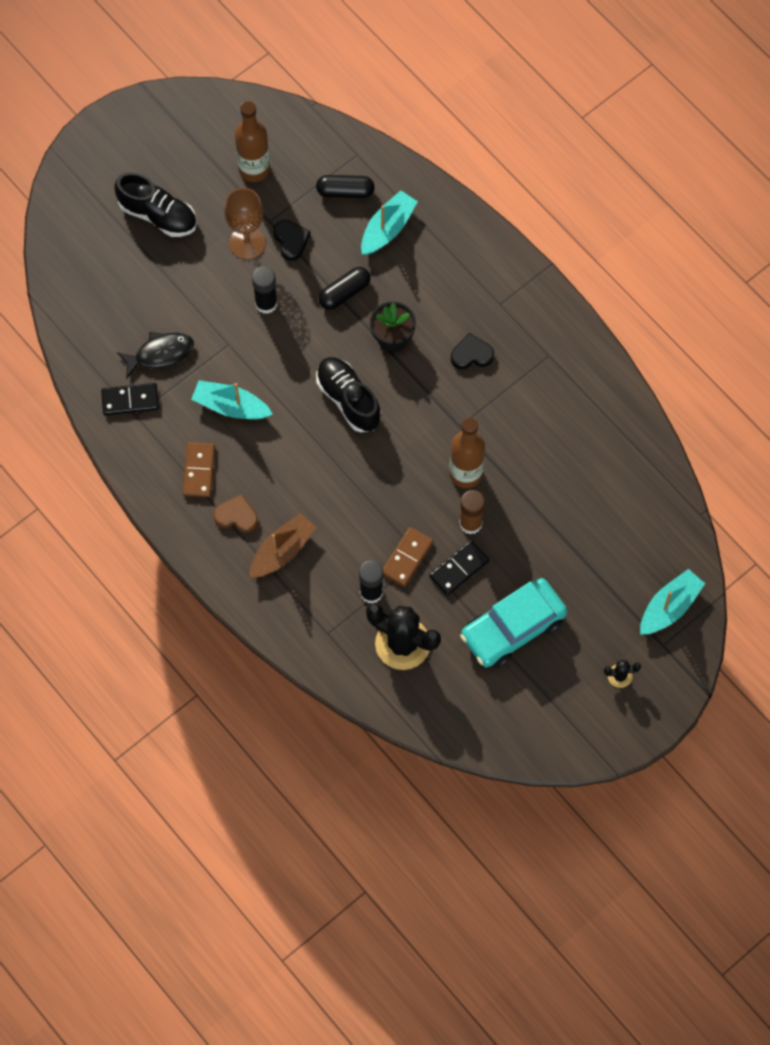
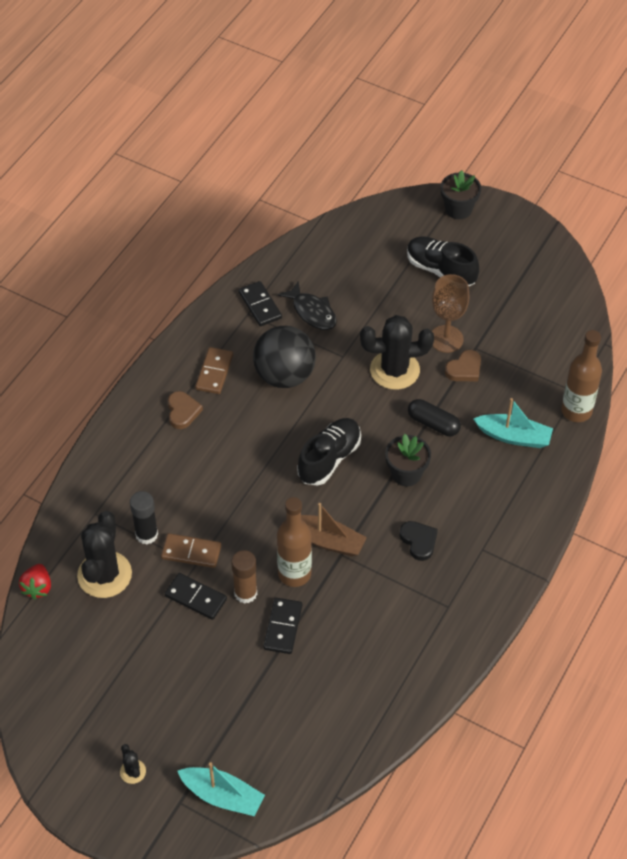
camera: 70 degrees right, 15 degrees down
black shoe [114,172,197,237] -> black shoe turned 120 degrees clockwise [407,236,479,286]
brown domino [182,442,215,497] -> brown domino turned 60 degrees counterclockwise [195,347,233,394]
turquoise boat [191,380,273,420] -> black ball [253,326,316,388]
brown bottle [235,101,270,182] -> brown bottle moved to [561,330,602,422]
brown boat [249,513,317,578] -> brown boat moved to [301,503,367,556]
black glue stick [252,267,277,314] -> black cactus [360,315,434,390]
black heart [273,220,311,261] -> brown heart [445,350,481,381]
black capsule [316,175,375,198] -> none
turquoise car [460,578,567,668] -> none
none -> red strawberry [19,564,51,599]
none -> black domino [263,598,302,654]
none -> black flower pot [441,170,481,219]

